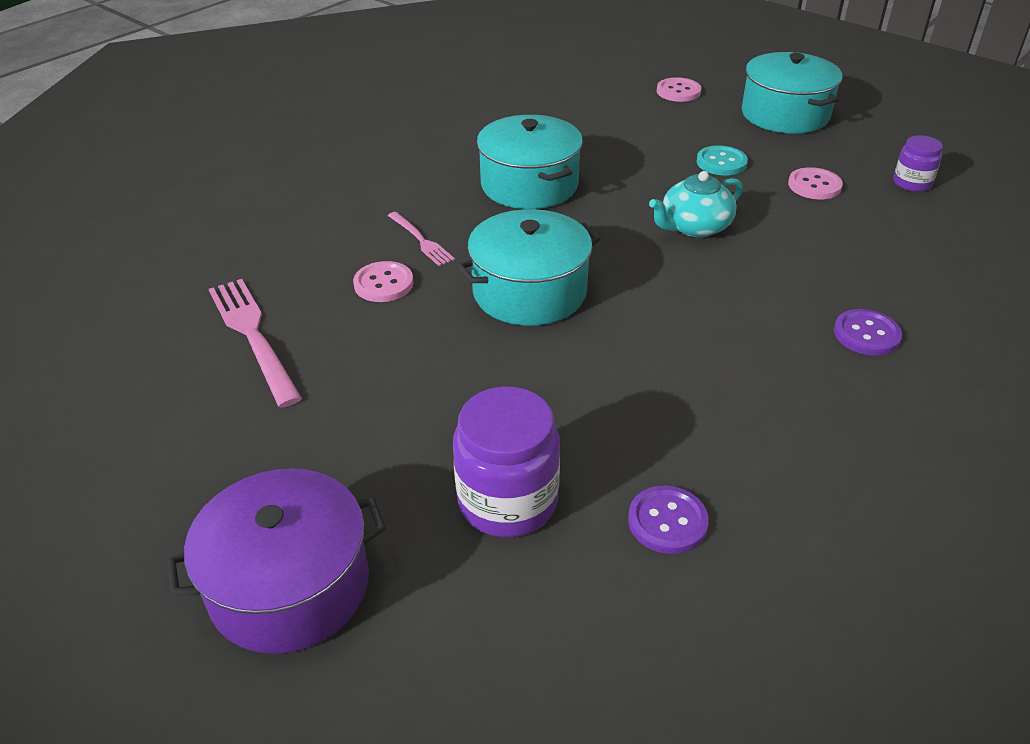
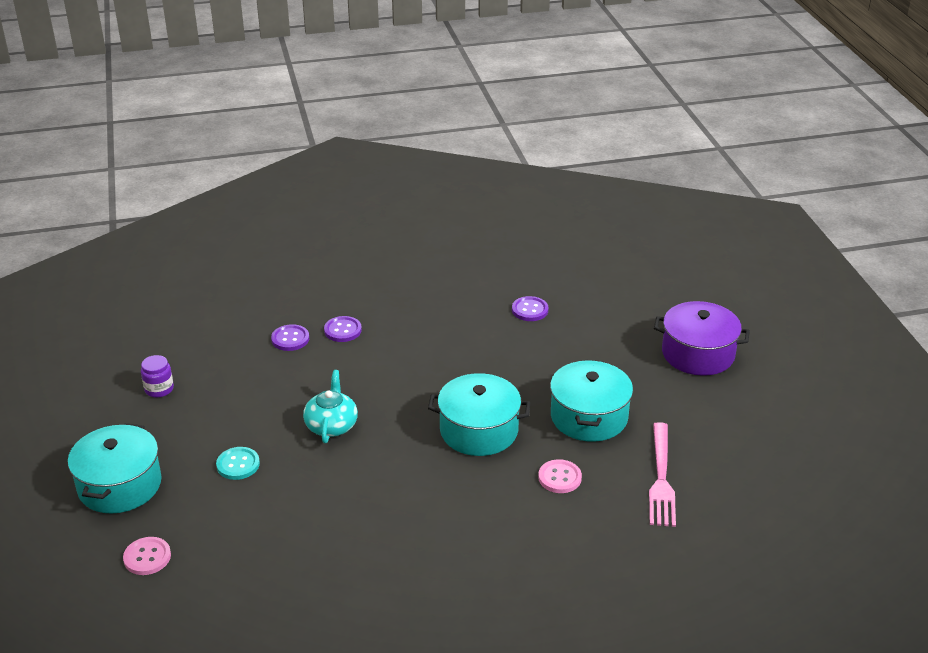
camera: 145 degrees left, 5 degrees down
pink fork [388,212,455,266] -> none
purple jar [453,387,560,537] -> none
turquoise pot [477,115,583,209] -> turquoise pot moved to [550,360,633,442]
turquoise teapot [649,171,743,237] -> turquoise teapot turned 90 degrees counterclockwise [303,370,358,443]
pink button [788,167,843,199] -> none
none -> purple button [271,324,309,351]

